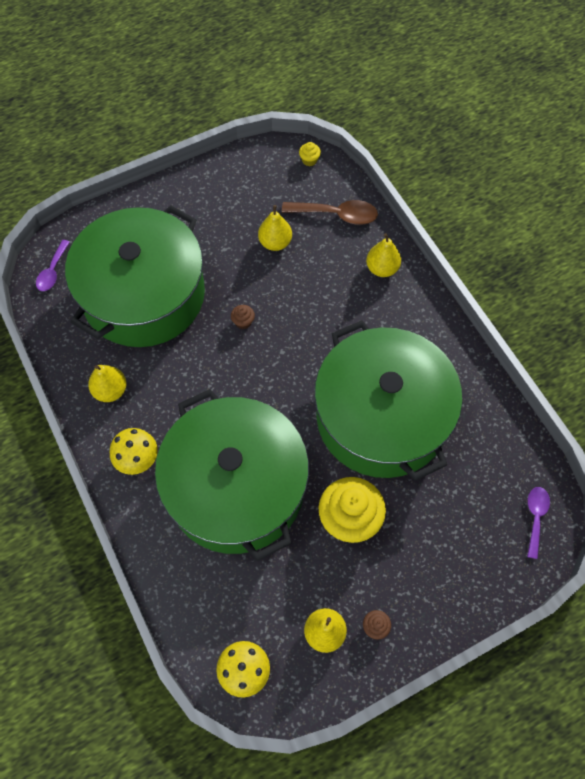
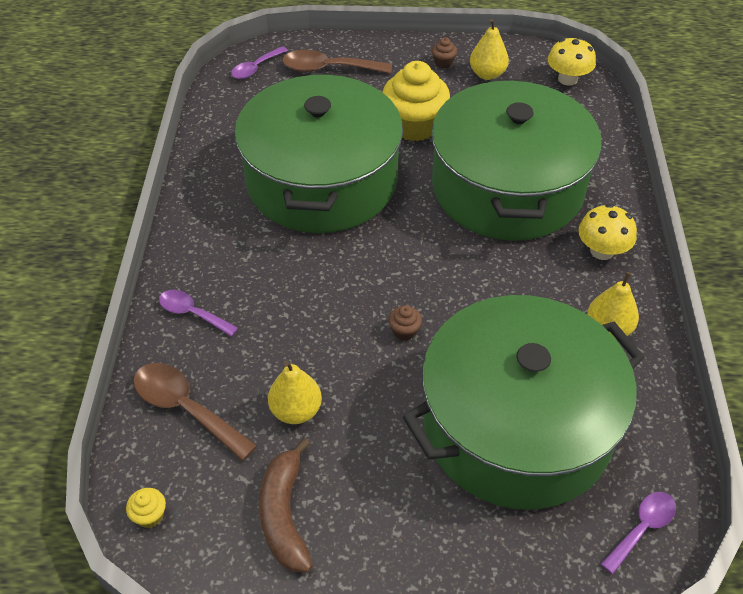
camera: 150 degrees left, 15 degrees down
yellow pear [366,233,401,277] -> purple spoon [159,290,238,337]
none -> brown banana [259,438,313,572]
none -> brown spoon [282,50,392,74]

